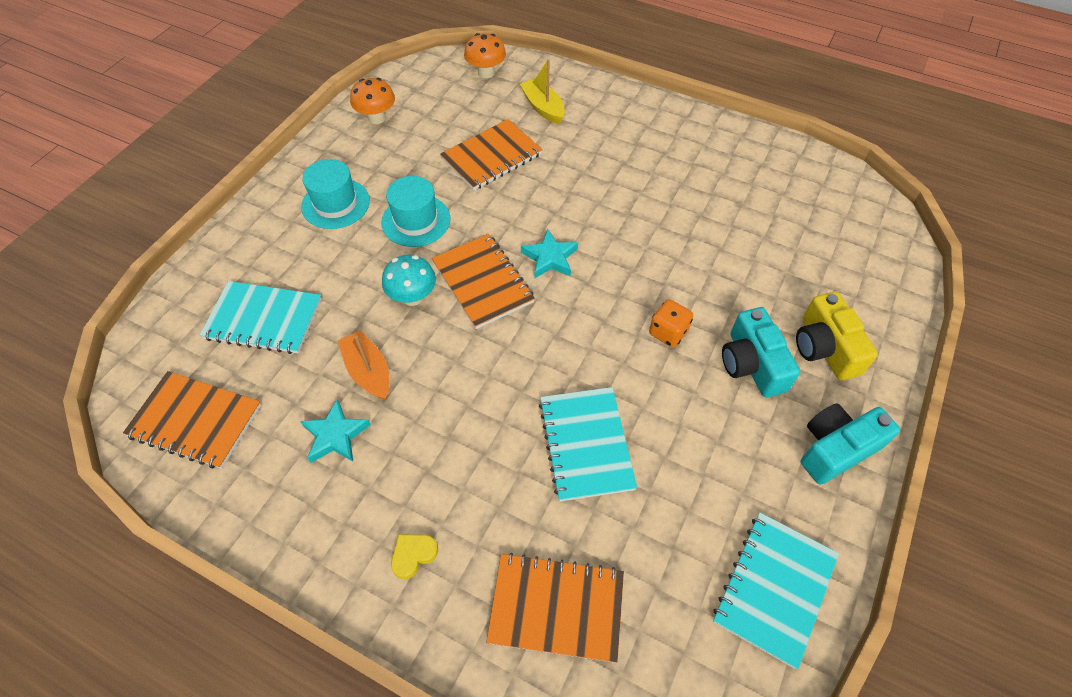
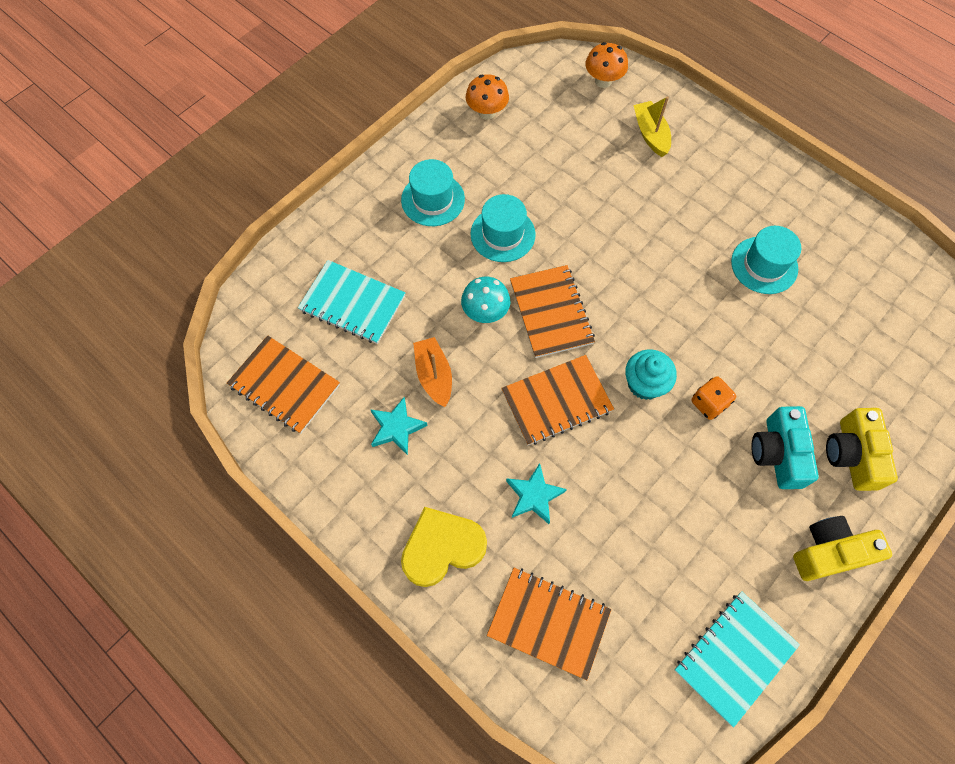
camera: 15 degrees right, 10 degrees up
yellow heart [391,534,438,579] -> yellow heart [401,507,487,587], size x2.11
orange notebook [440,119,543,191] -> orange notebook moved to [501,355,614,445]
turquoise star [521,229,578,279] -> turquoise star moved to [506,463,567,524]
turquoise notebook [539,387,637,501] -> none
turquoise camera [801,403,900,485] -> yellow camera [793,516,892,581]
none -> turquoise cupcake [625,349,677,400]
none -> turquoise hat [731,226,801,294]

